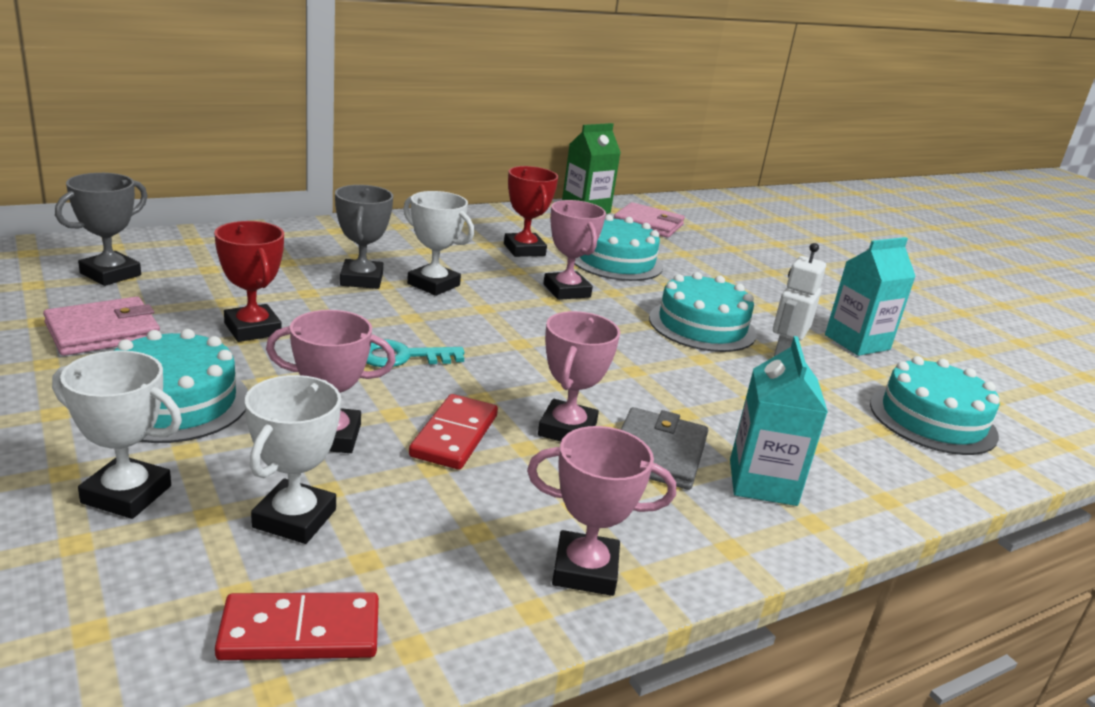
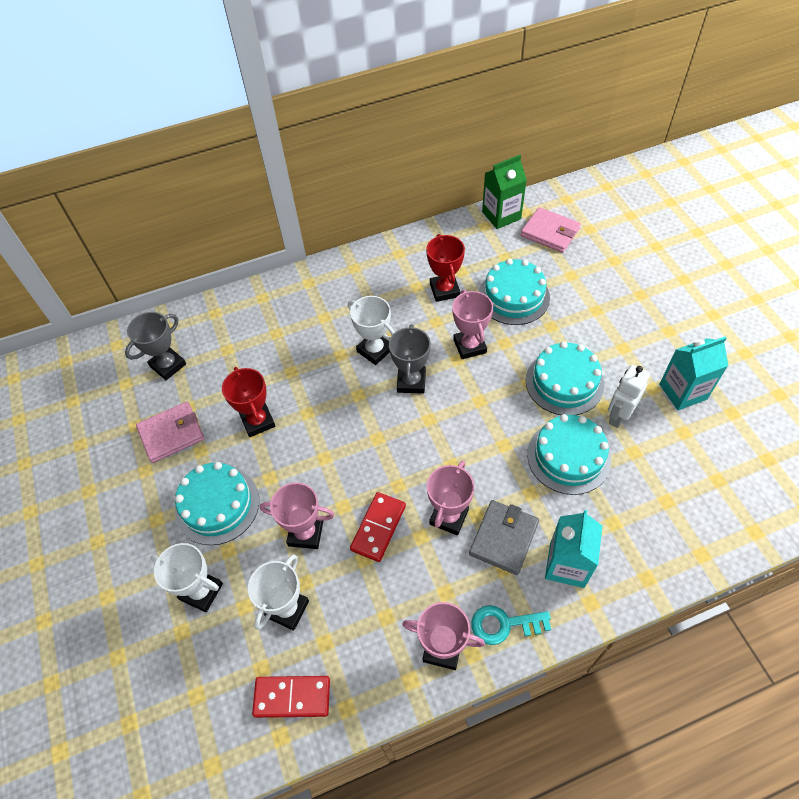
camera: 15 degrees right, 30 degrees up
grey trophy [335,185,393,289] -> grey trophy moved to [389,324,431,394]
turquoise key [366,339,464,367] -> turquoise key moved to [471,605,551,645]
turquoise cake [870,356,1000,455] -> turquoise cake moved to [527,414,611,495]

